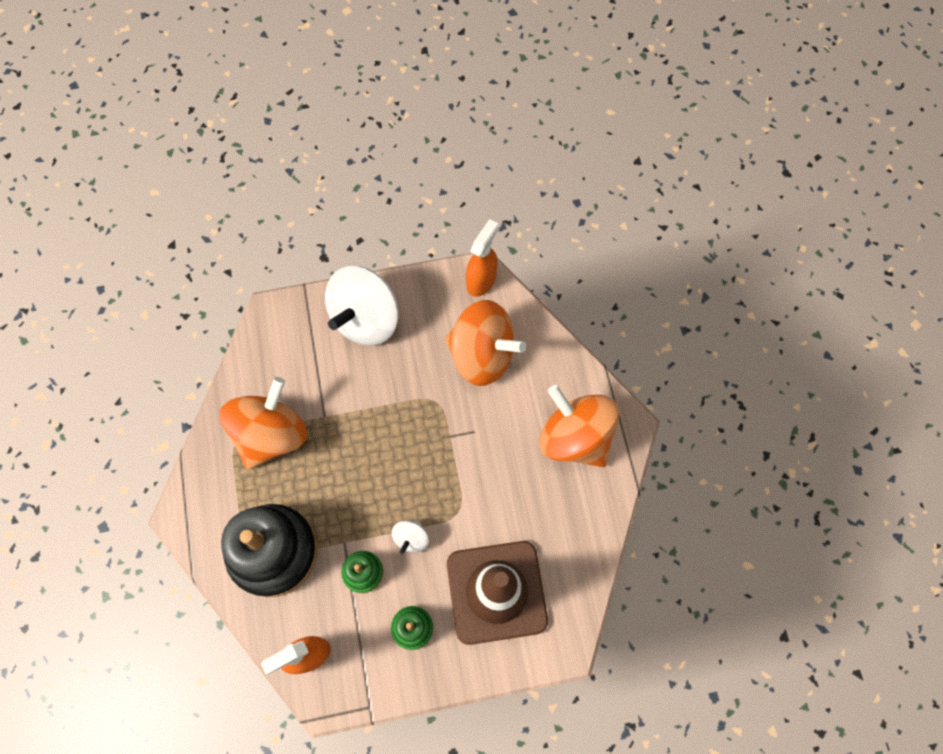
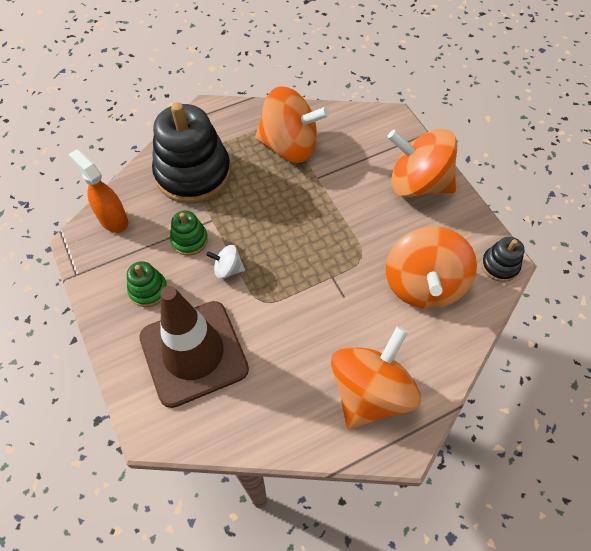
camera: 75 degrees right, 10 degrees down
white spinning top [325,266,399,346] -> orange spinning top [387,129,457,197]
orange spray bottle [466,219,499,297] -> black stacking toy [481,237,524,282]

